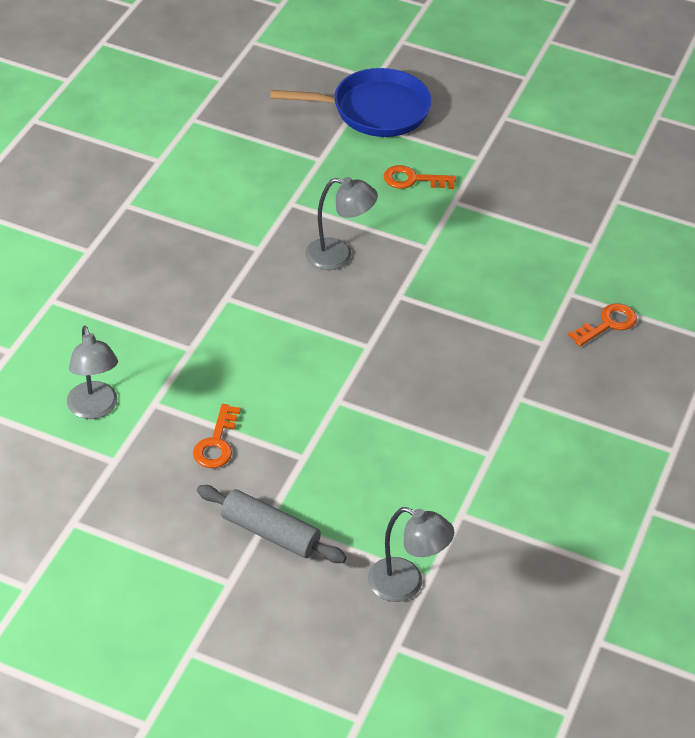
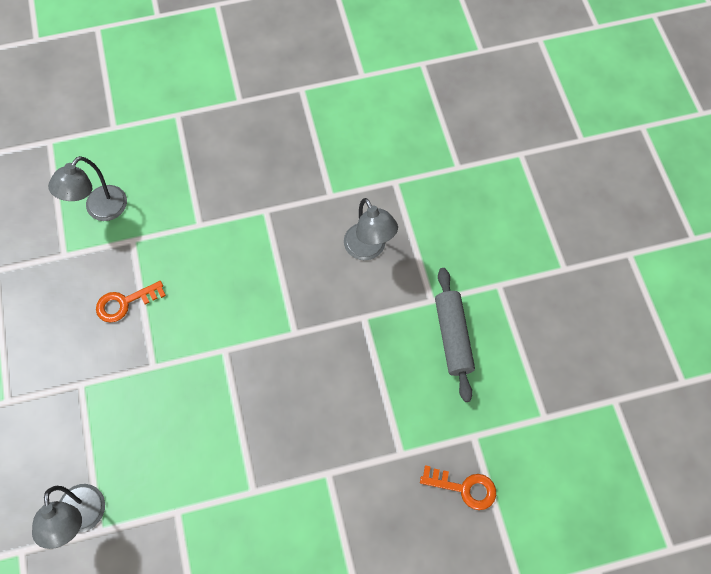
camera: 55 degrees right, 20 degrees up
grey rolling pin [197,485,347,563] -> grey rolling pin moved to [435,268,475,402]
blue pan [270,68,432,137] -> none
orange key [384,165,456,189] -> none

